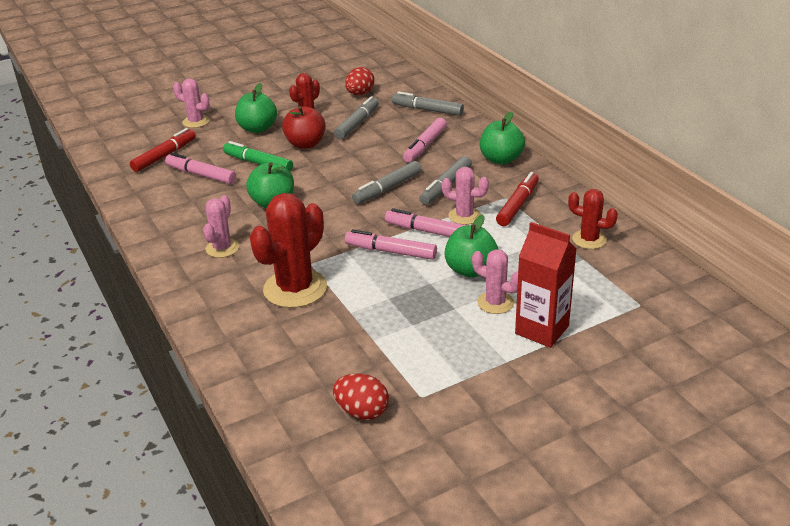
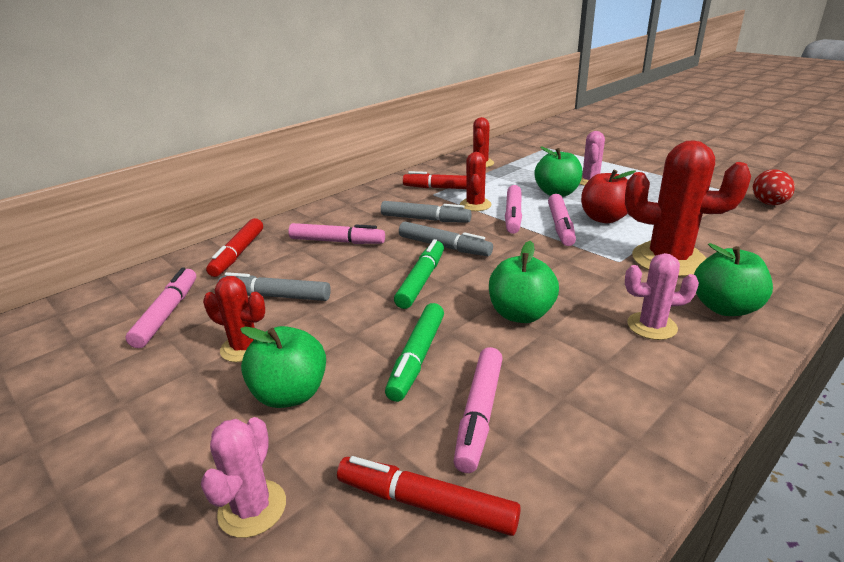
camera: 105 degrees left, 5 degrees down
red apple [282,106,326,149] -> red apple moved to [581,170,636,223]
red egg [345,67,374,95] -> pink marker [125,268,196,348]
grey marker [392,91,464,116] -> red marker [206,218,263,277]
pink cactus [442,167,489,225] -> red cactus [460,152,492,211]
green apple [480,111,525,165] -> green apple moved to [694,243,773,316]
red carton [515,222,577,348] -> none
none -> green marker [394,239,444,309]

